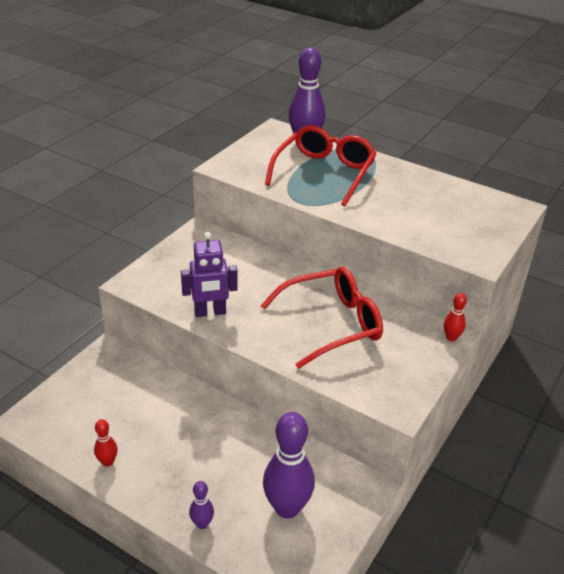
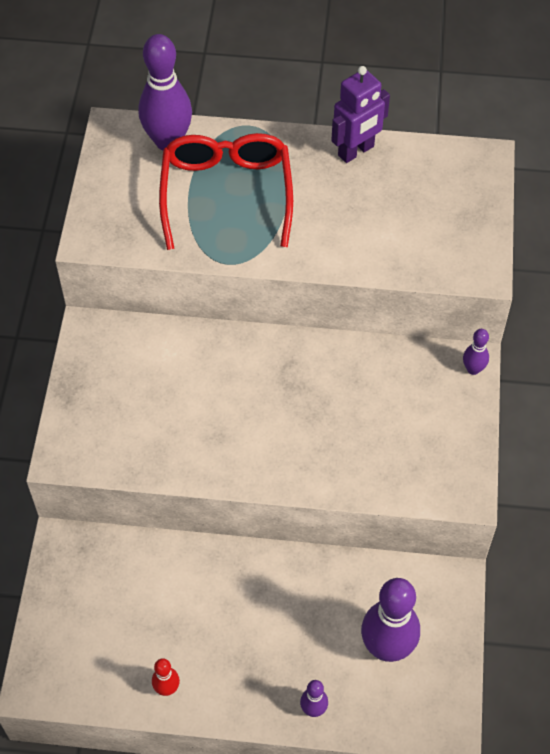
camera: 25 degrees left, 20 degrees up
purple robot [181,232,238,317] -> purple robot moved to [331,66,390,163]
red glasses [261,267,383,369] -> none
red bowling pin [444,293,467,341] -> purple bowling pin [463,329,489,375]

